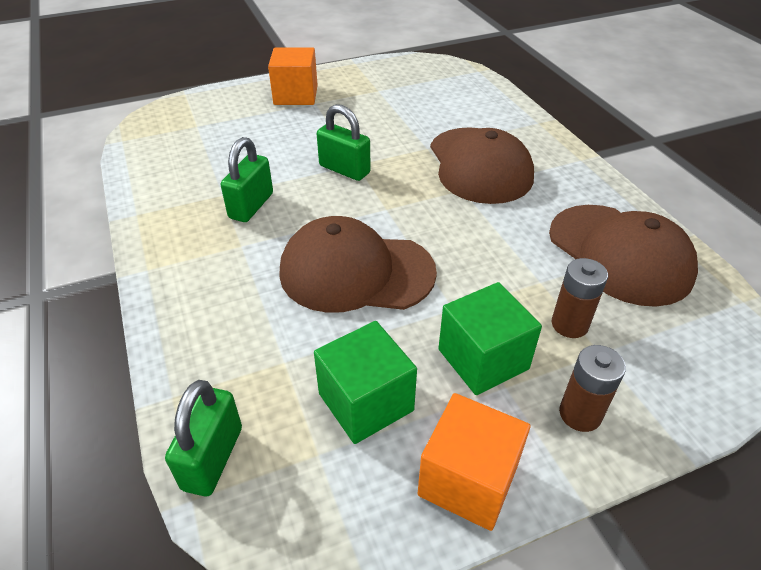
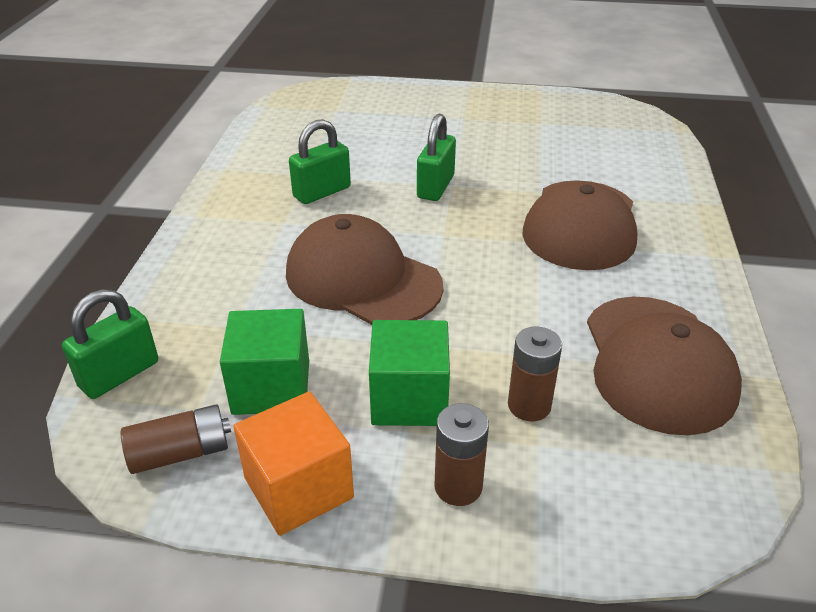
camera: 30 degrees right, 5 degrees down
orange cube [268,47,318,105] -> none
green padlock [317,104,371,181] -> green padlock turned 45 degrees clockwise [417,114,456,201]
none -> brown battery [121,404,231,474]

